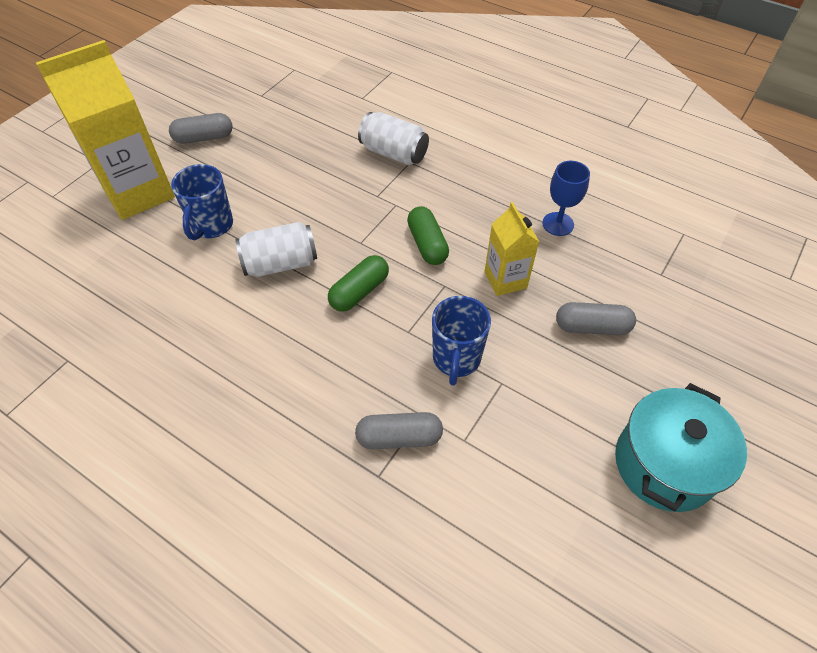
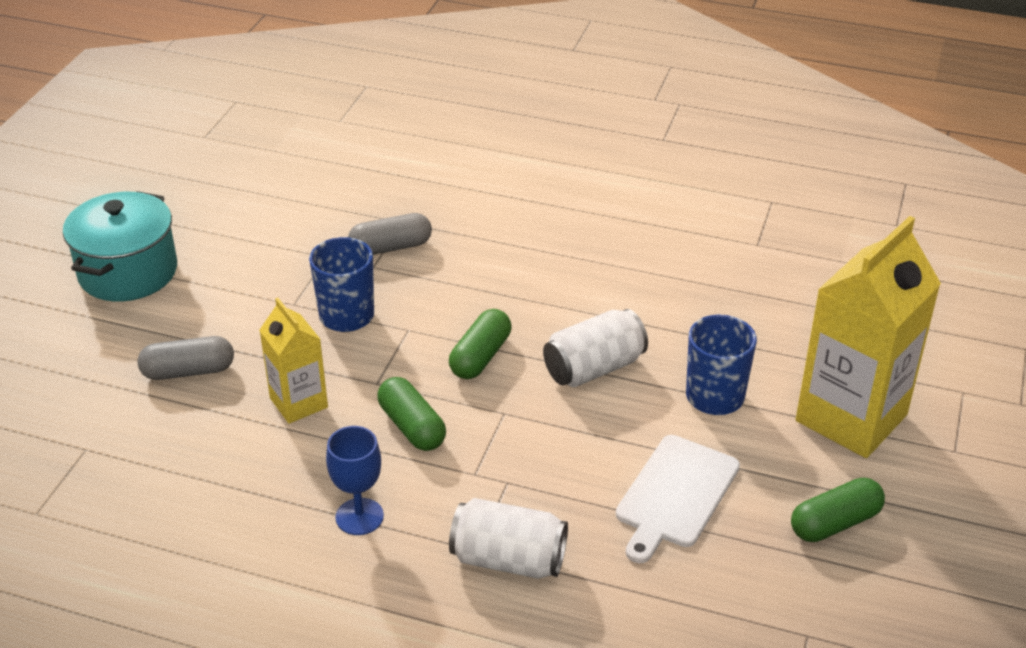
camera: 165 degrees right, 15 degrees down
grey capsule [169,113,233,144] -> green capsule [791,478,885,542]
blue goblet [542,161,590,236] -> blue goblet moved to [326,426,384,535]
none -> white cutting board [616,435,740,563]

